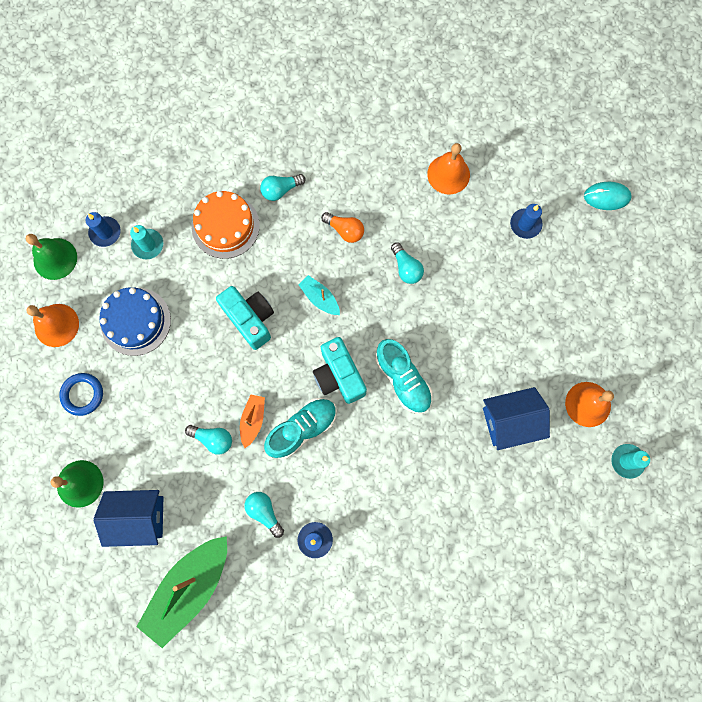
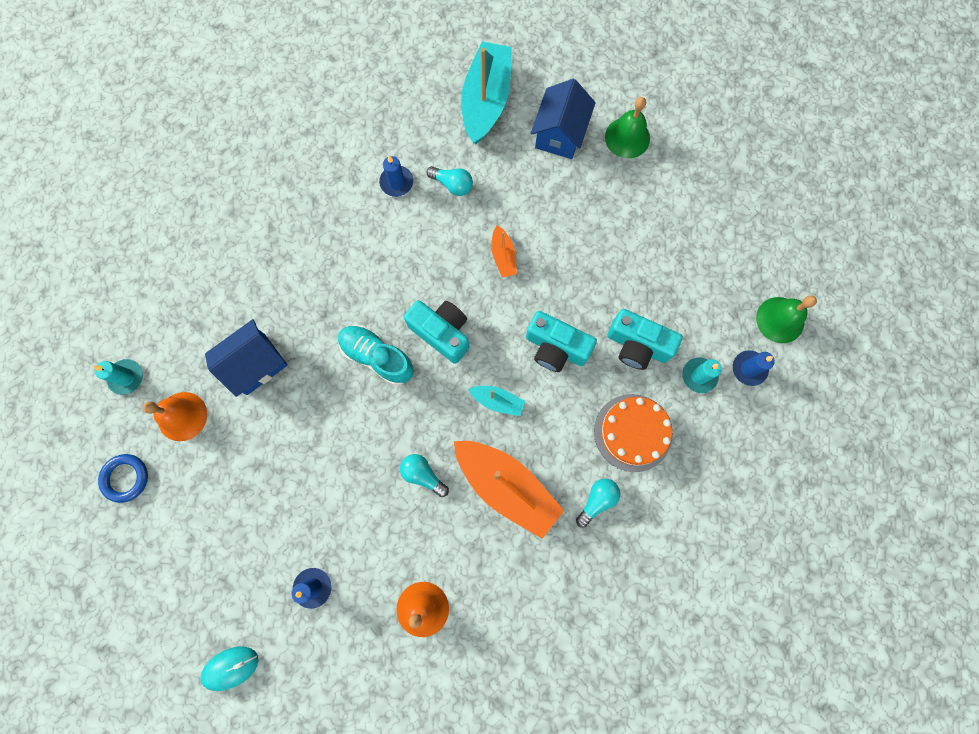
camera: 155 degrees right, 0 degrees up
orange bell [26,304,79,347] -> none
blue ring [59,373,103,416] -> blue ring moved to [98,454,148,503]
blue house [94,490,163,547] -> blue house turned 45 degrees counterclockwise [531,79,596,159]
blue cake [99,287,171,356] -> none
green boat [136,536,227,648] -> turquoise boat [461,42,512,144]
turquoise light bulb [185,425,232,455] -> none
turquoise shoe [264,398,337,459] -> none
orange light bulb [321,212,364,243] -> orange boat [454,441,564,539]
none -> turquoise camera [607,309,683,370]

